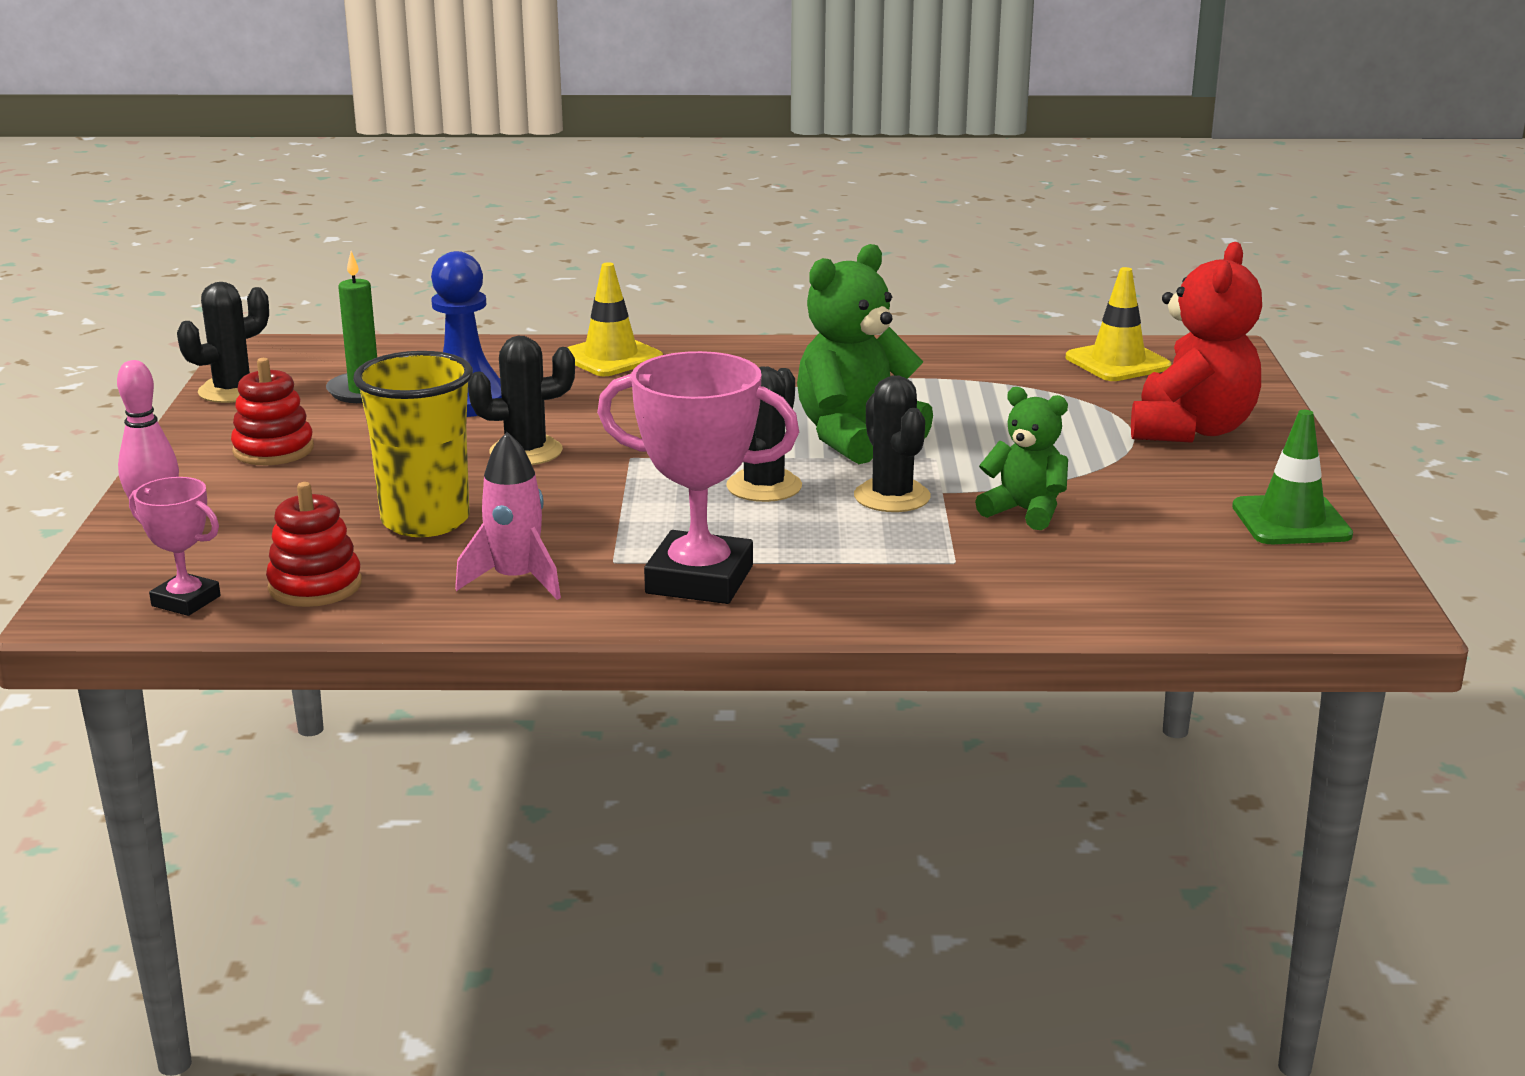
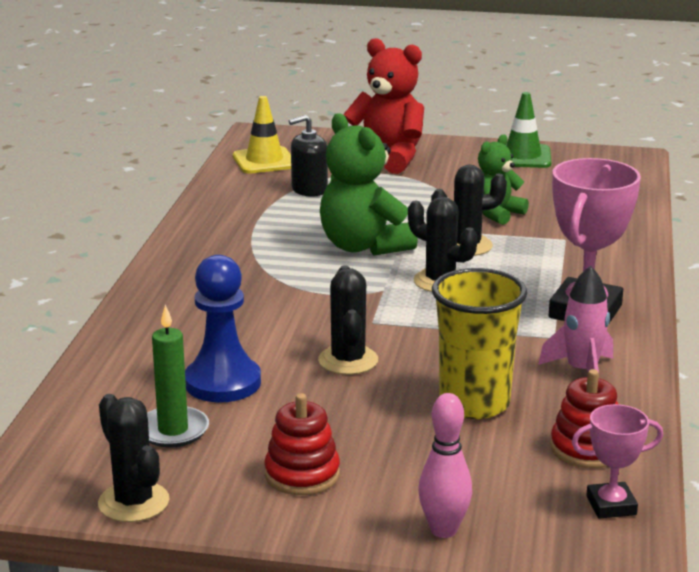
camera: 80 degrees left, 0 degrees up
pink trophy [129,477,220,616] -> pink trophy turned 45 degrees clockwise [572,404,663,519]
yellow traffic cone [567,262,663,376] -> none
none -> black soap dispenser [289,115,328,197]

